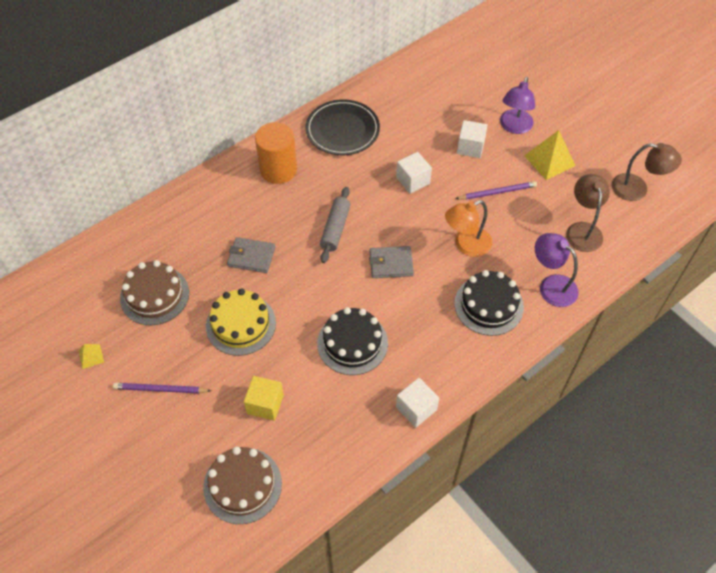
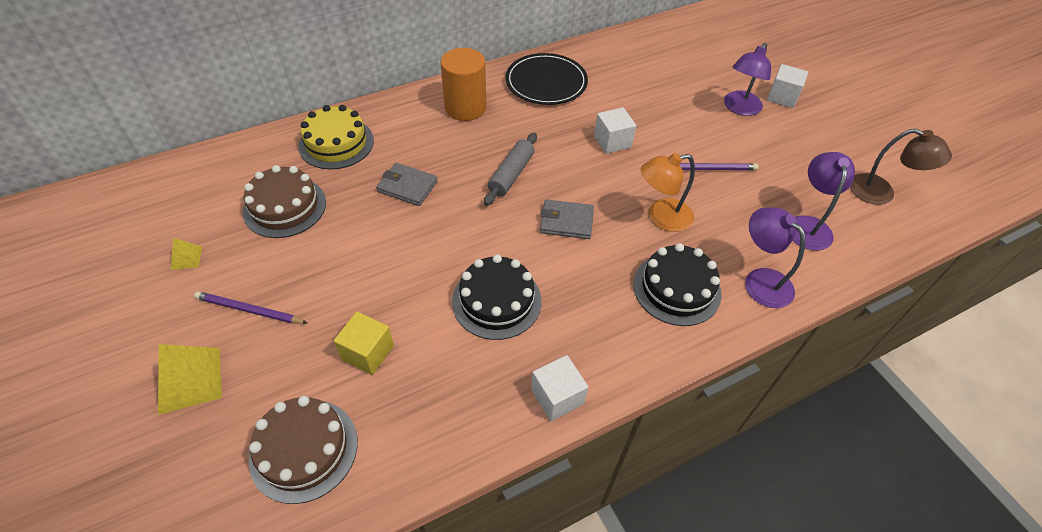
camera: 10 degrees right, 5 degrees down
yellow cake [206,288,276,356] -> yellow cake moved to [298,105,374,170]
white cube [457,120,488,158] -> white cube moved to [767,64,808,108]
yellow pyramid [524,130,575,180] -> yellow pyramid moved to [158,344,222,415]
brown lamp [566,174,610,252] -> purple lamp [793,152,855,251]

